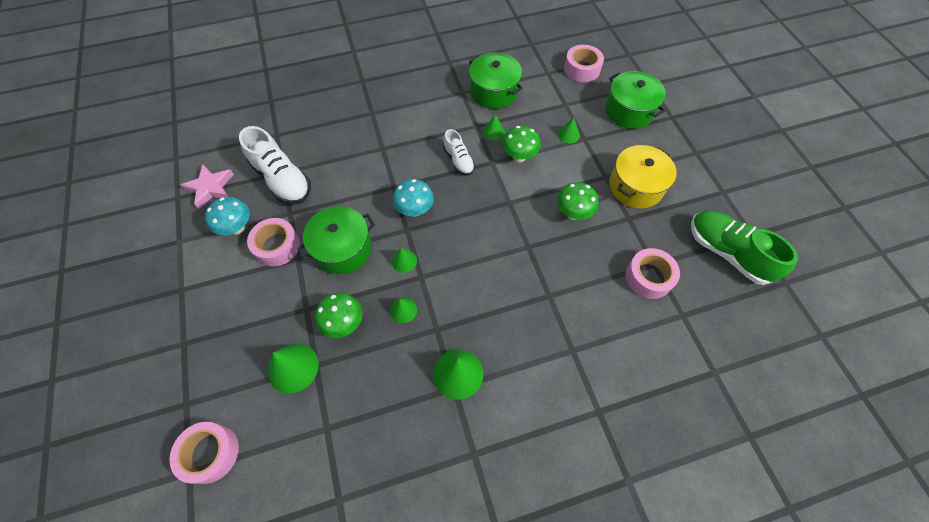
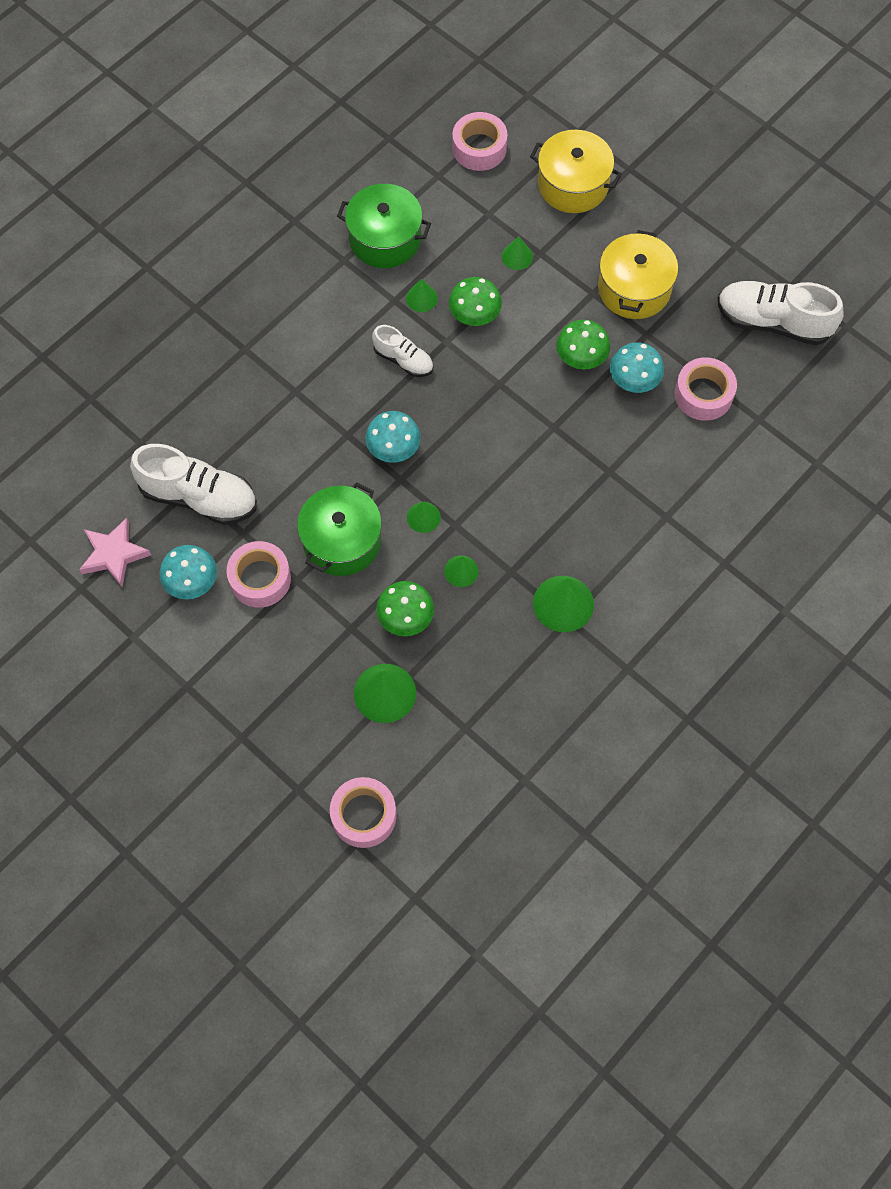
camera: 30 degrees left, 5 degrees up
green pot [605,71,666,129] -> yellow pot [530,130,622,213]
green shoe [691,211,798,285] -> white shoe [718,281,844,345]
none -> turquoise mushroom [610,342,664,393]

